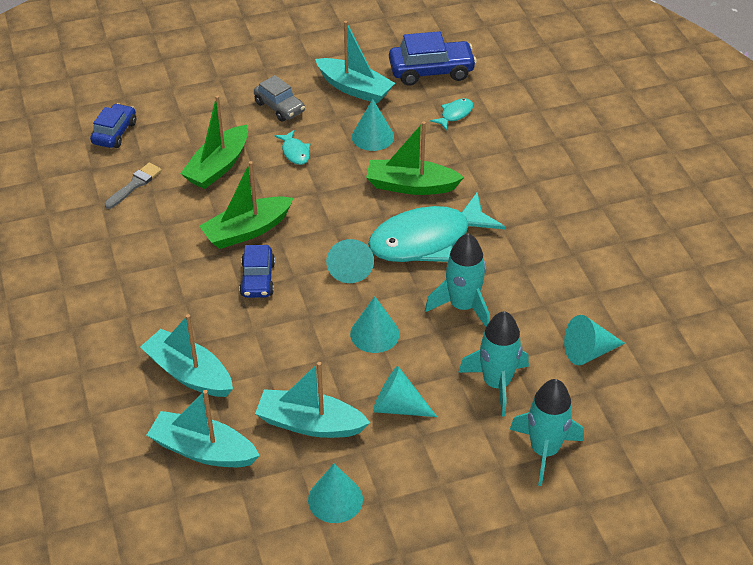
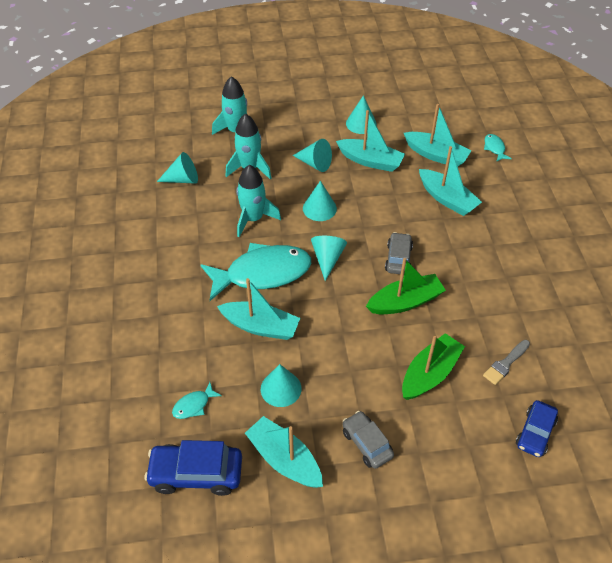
camera: 170 degrees left, 5 degrees up
blue car [239,245,275,298] -> grey car [385,232,413,274]
turquoise fish [274,130,310,165] -> turquoise fish moved to [484,134,512,162]
green boat [366,121,464,195] -> turquoise boat [217,278,300,340]

